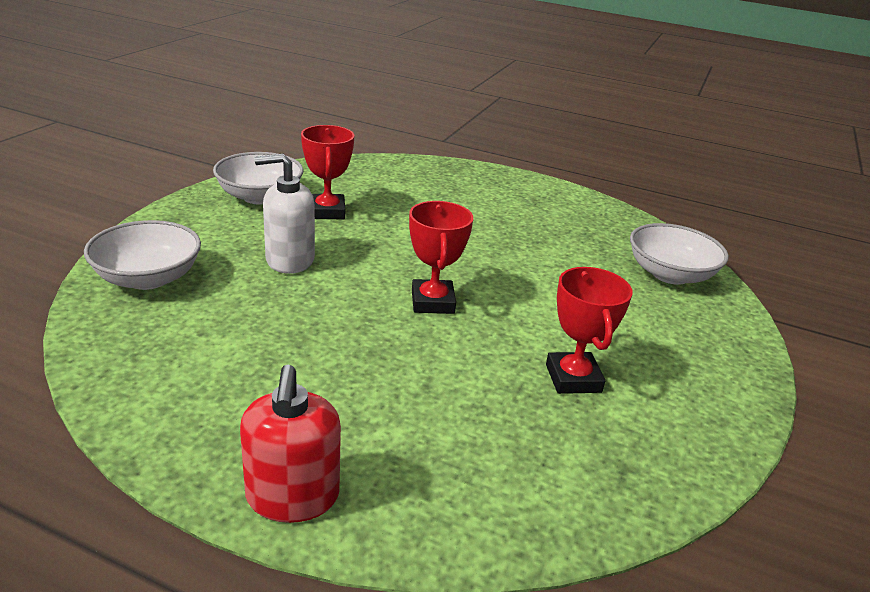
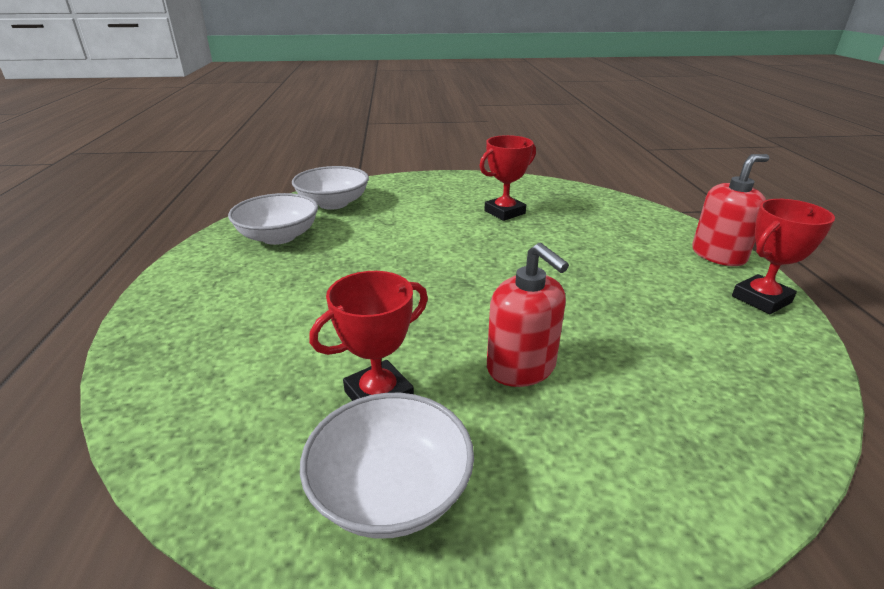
camera: 115 degrees left, 0 degrees up
white bowl [84,220,201,290] -> white bowl moved to [228,193,318,245]
white soap dispenser [255,154,315,274] -> red soap dispenser [487,243,569,387]
red trophy [409,201,473,314] -> red trophy moved to [732,199,835,314]

